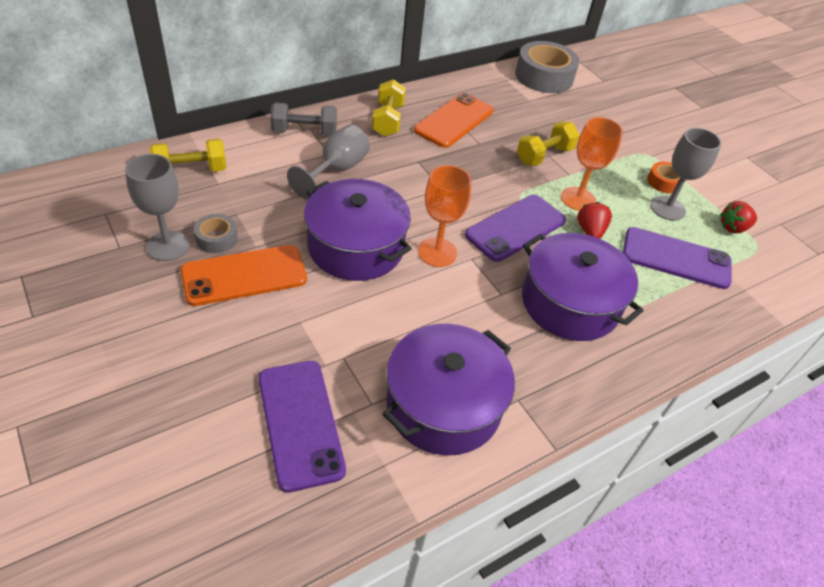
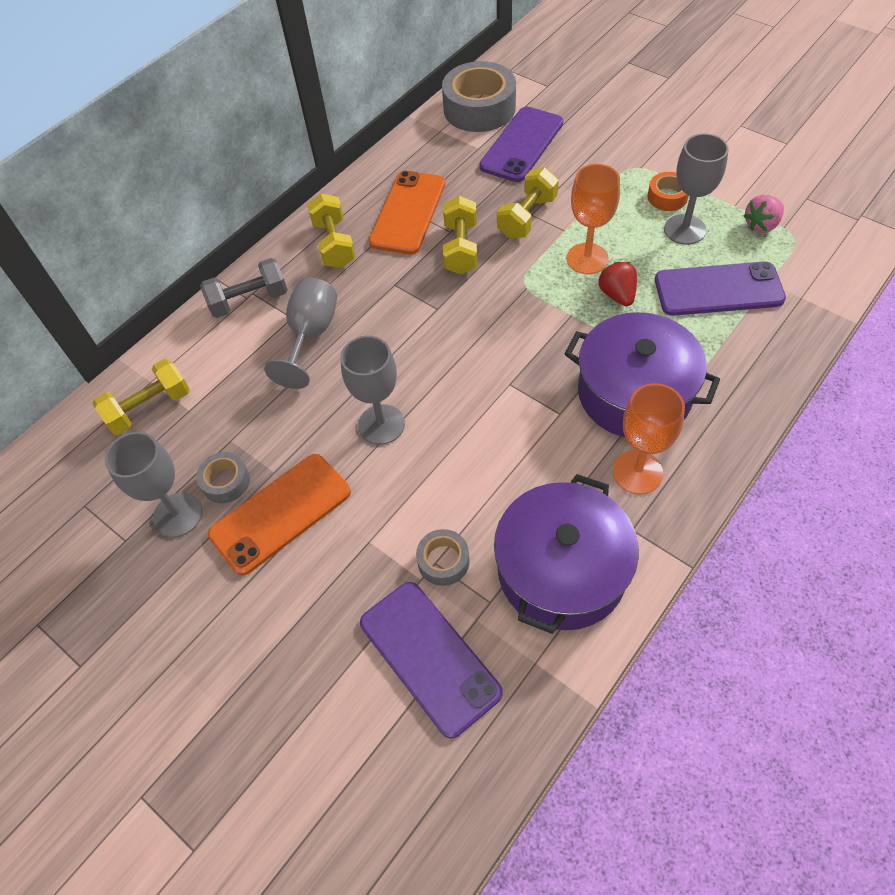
camera: 10 degrees left, 10 degrees up
purple pot [304,179,412,281] -> grey goblet [340,335,405,445]
orange goblet [418,165,471,267] -> orange goblet moved to [613,383,685,494]
purple phone [465,195,566,262] -> purple phone moved to [479,106,563,182]
red strawberry [720,201,757,233] -> pink strawberry [743,195,784,233]
none -> grey tape [416,529,470,586]
none -> yellow dumbbell [443,196,477,274]

